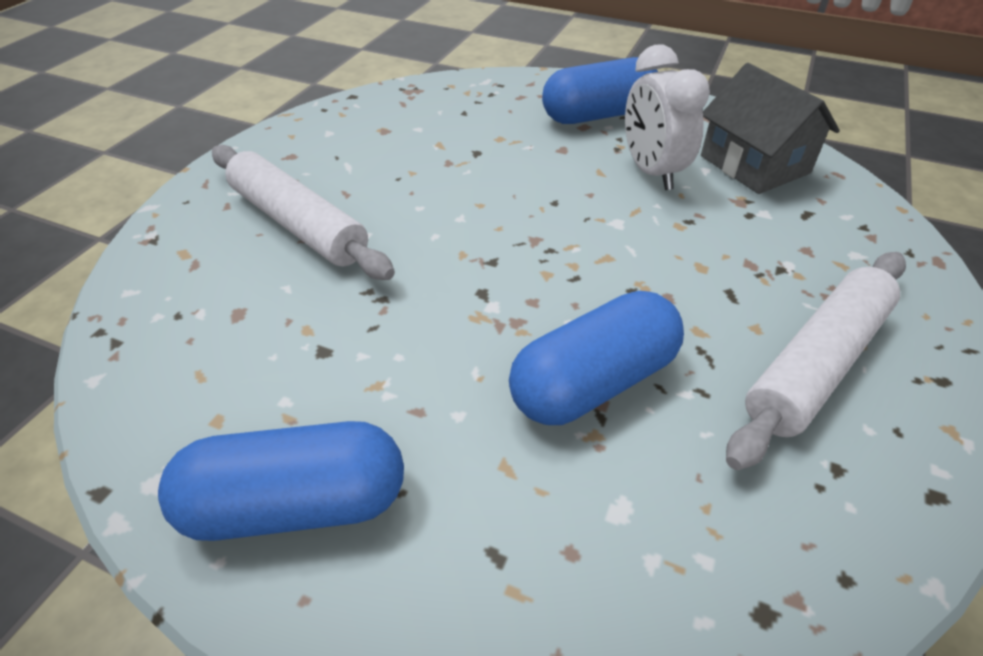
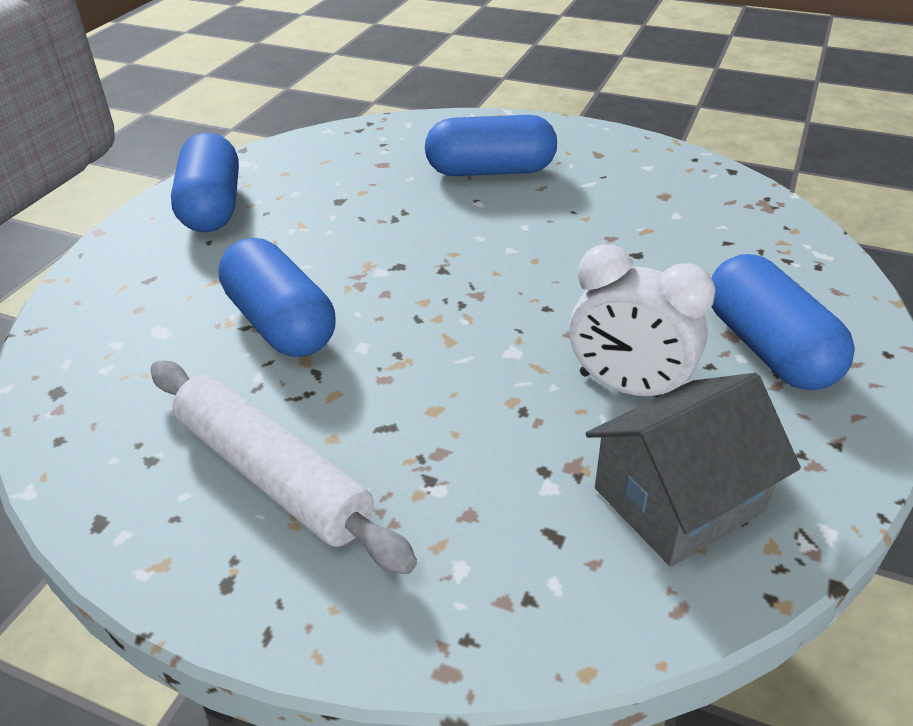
camera: 90 degrees right, 5 degrees down
white rolling pin [212,145,395,280] -> blue capsule [425,115,557,176]
white clock [625,45,710,190] -> white clock turned 135 degrees counterclockwise [569,245,716,396]

